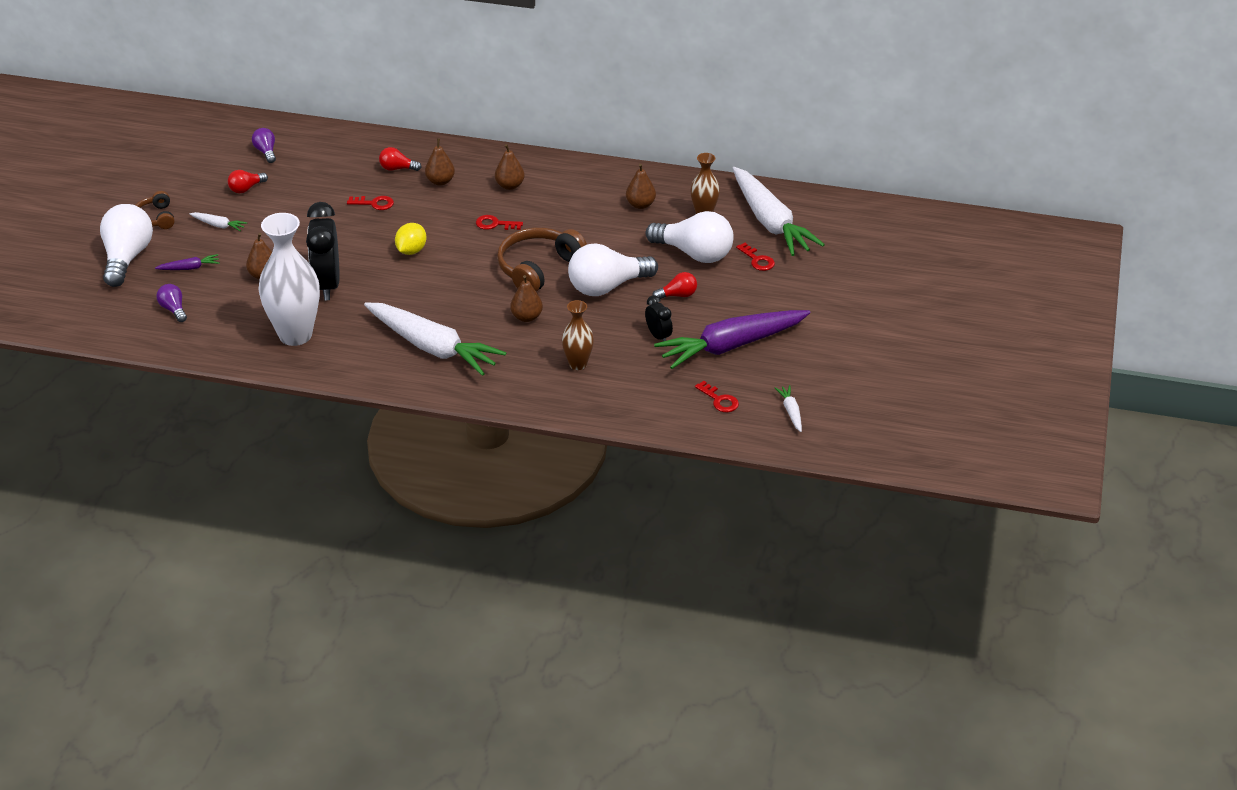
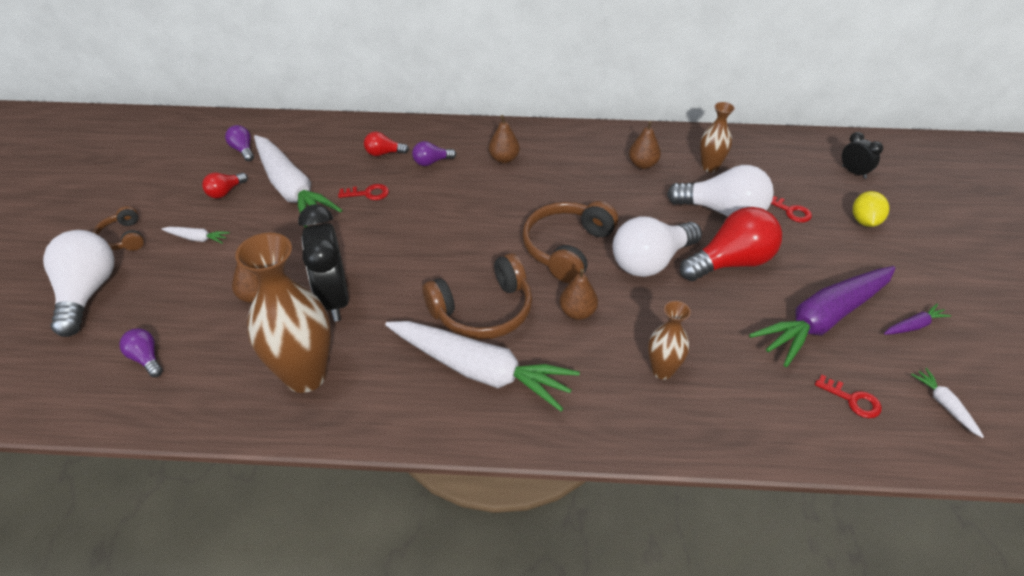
camera: 10 degrees left, 5 degrees up
purple carrot [155,254,220,270] -> purple carrot moved to [884,303,951,335]
white vase [259,213,320,346] -> brown vase [235,233,331,393]
yellow lemon [395,223,427,255] -> yellow lemon moved to [853,191,889,227]
brown pear [425,138,455,186] -> purple light bulb [412,141,456,166]
red key [476,215,523,230] -> none
black clock [645,295,673,341] -> black clock moved to [842,132,883,179]
red light bulb [653,272,697,299] -> red light bulb [680,207,782,281], size x2.09
white carrot [732,167,825,256] -> white carrot moved to [254,135,342,228]
none -> brown headphones [423,253,532,340]

